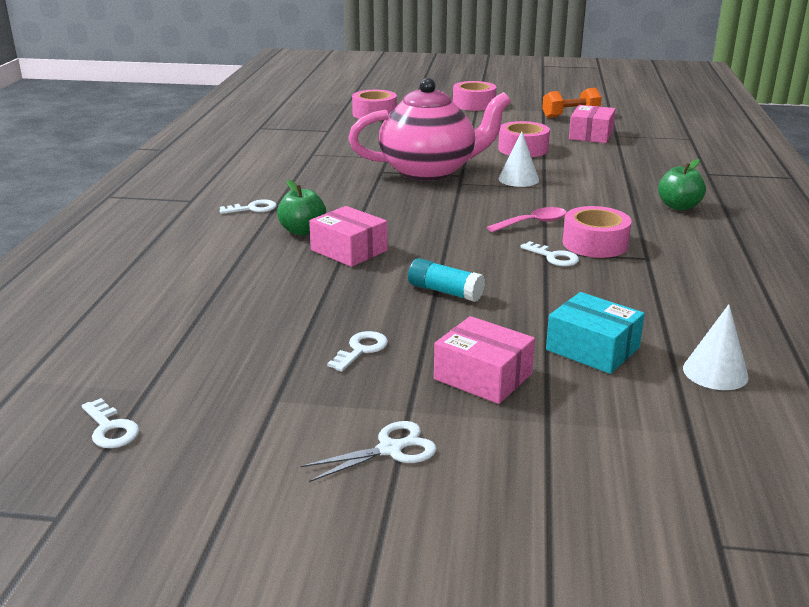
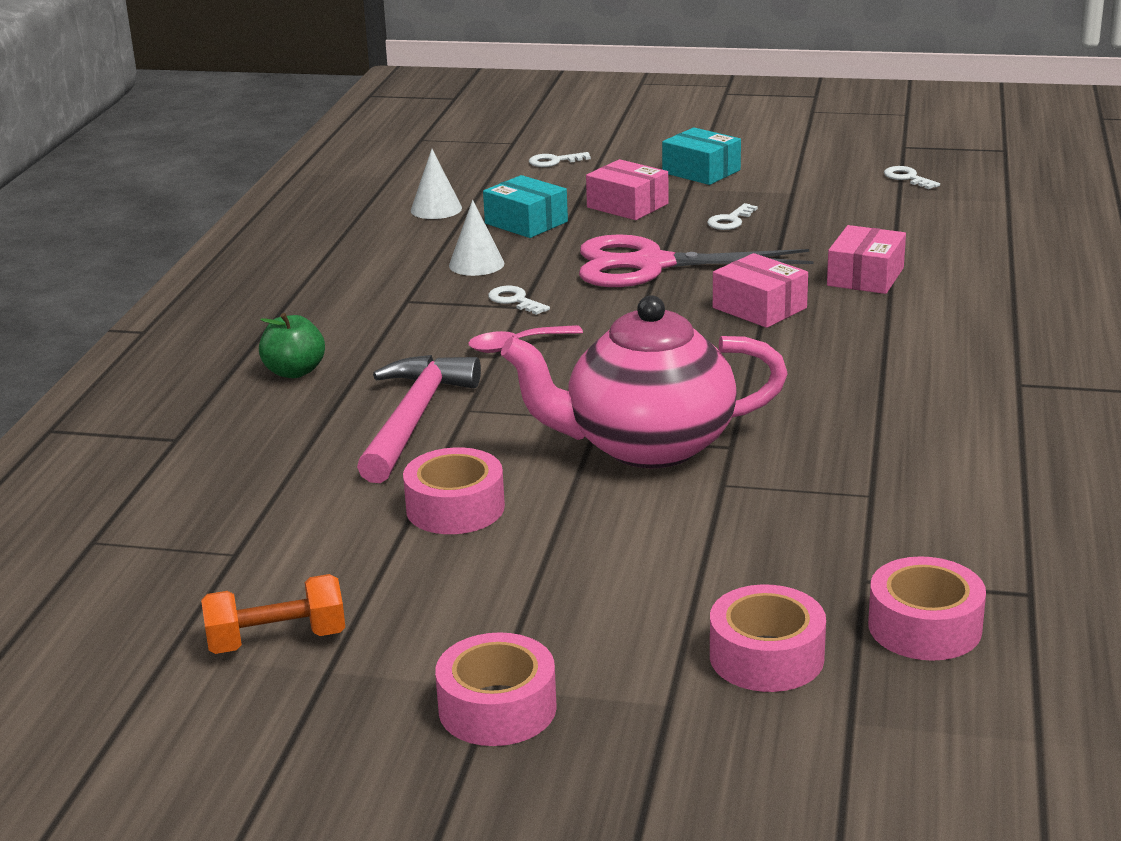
camera: 175 degrees left, 0 degrees up
white key [220,199,277,214] -> white key moved to [529,152,591,167]
green apple [277,180,326,236] -> none
white scissors [301,421,437,482] -> turquoise box [662,127,741,185]
turquoise glue stick [408,258,485,302] -> pink scissors [579,234,813,287]
white cone [499,131,539,187] -> white cone moved to [449,200,504,276]
pink tape [563,206,632,258] -> pink tape moved to [868,556,986,661]
pink box [569,105,615,143] -> pink box moved to [827,225,906,294]
none -> pink hammer [357,355,481,483]

